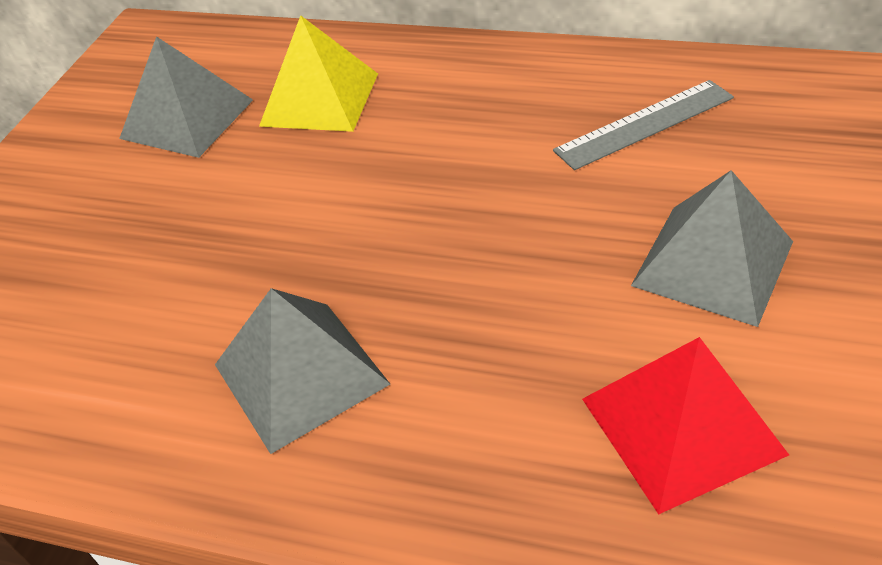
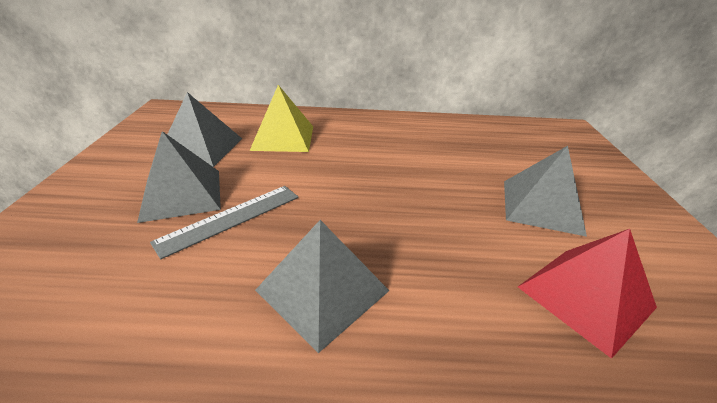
camera: 20 degrees left, 10 degrees down
grey ruler [553,80,734,170] -> grey ruler moved to [150,186,298,259]
none -> grey pyramid [137,131,221,223]

